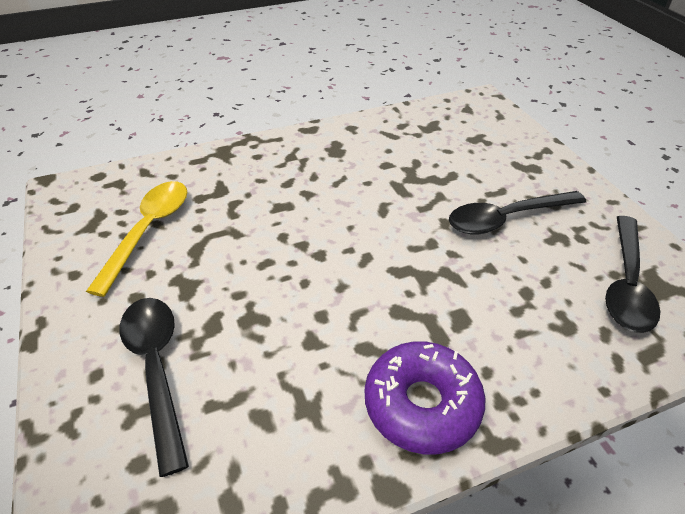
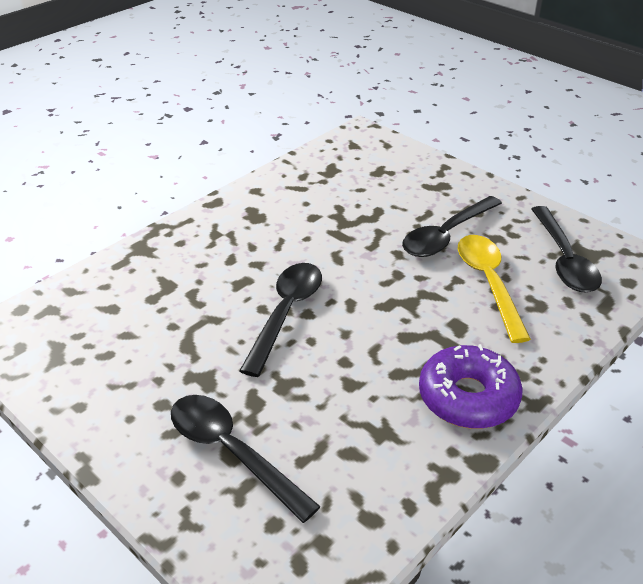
camera: 25 degrees left, 5 degrees down
yellow spoon [86,181,187,297] -> yellow spoon moved to [458,235,531,343]
none -> black spoon [239,263,322,377]

